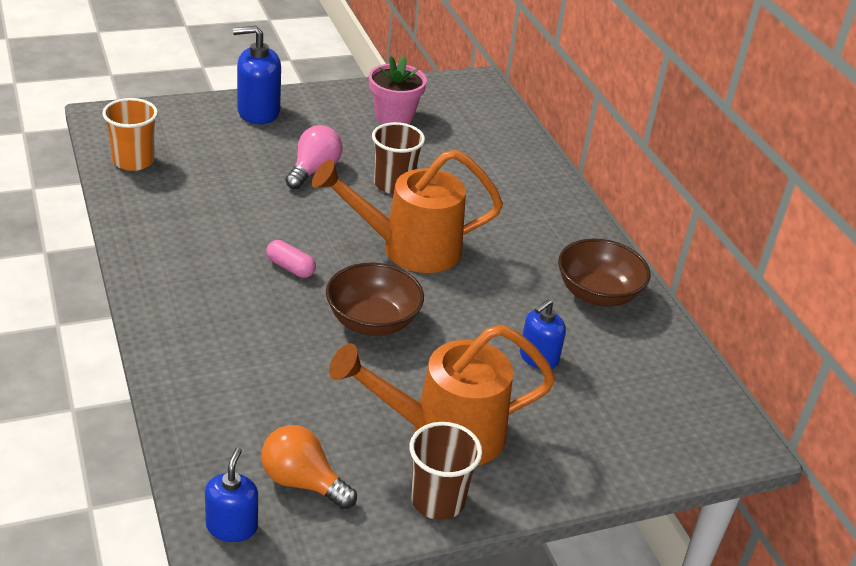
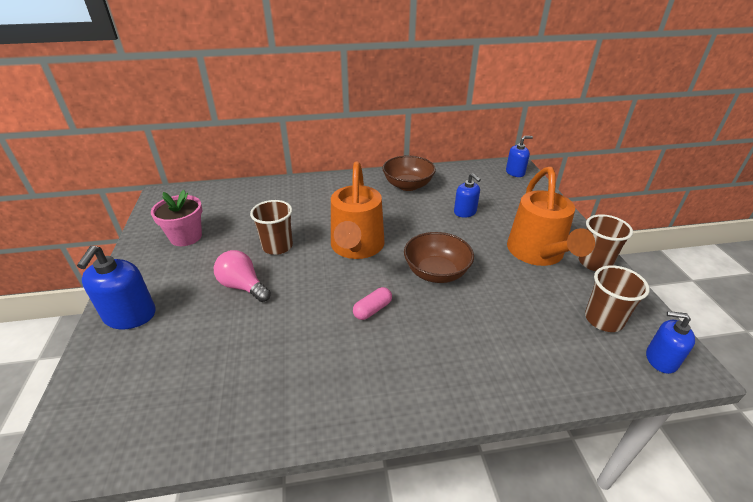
camera: 75 degrees left, 0 degrees up
orange cup [102,98,158,171] -> none
orange light bulb [261,425,357,509] -> brown cup [585,265,650,332]
none -> blue soap dispenser [506,136,533,177]

